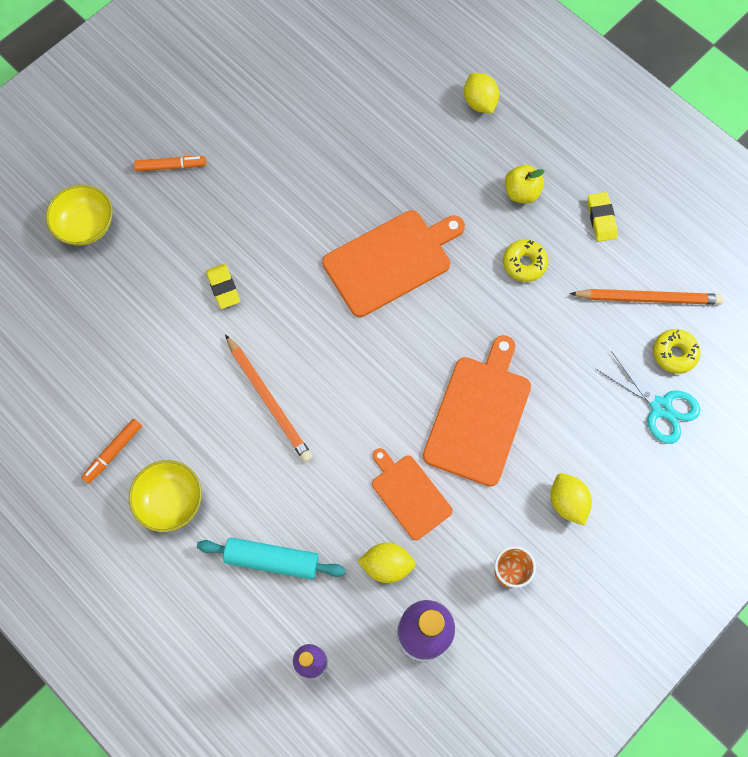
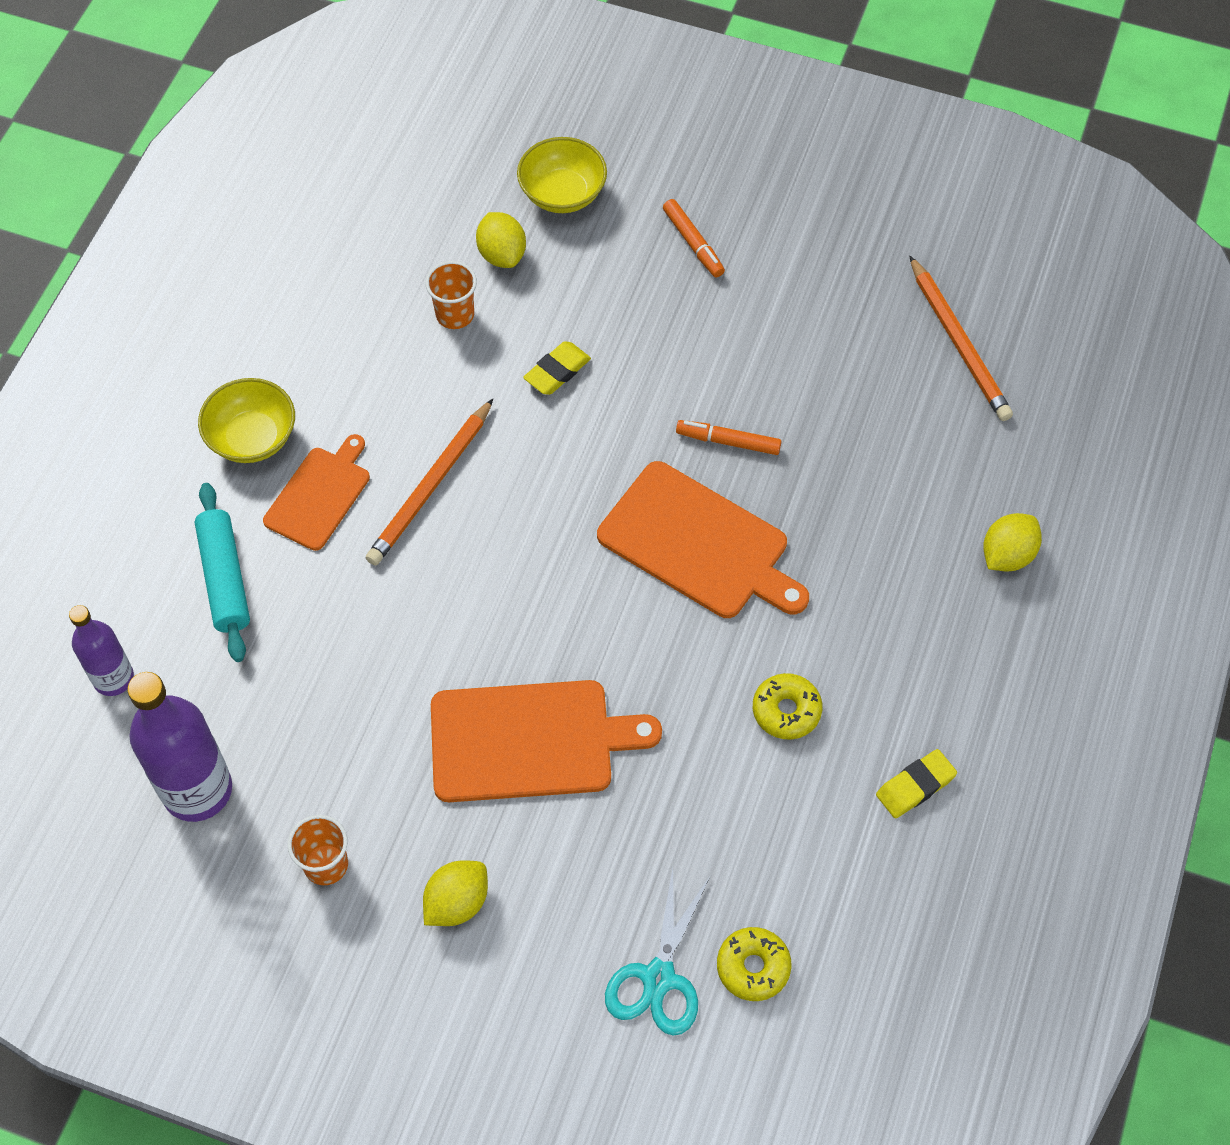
camera: 65 degrees right, 10 degrees down
orange marker [81,419,142,484] -> orange marker moved to [676,420,782,455]
yellow lemon [358,543,416,583] -> yellow lemon moved to [476,212,526,268]
orange cutting board [372,448,453,540] -> orange cutting board moved to [263,434,370,551]
yellow apple [505,165,545,204] -> none
orange pencil [569,289,724,305] -> orange pencil moved to [910,256,1013,421]
none -> orange cup [425,261,477,329]

